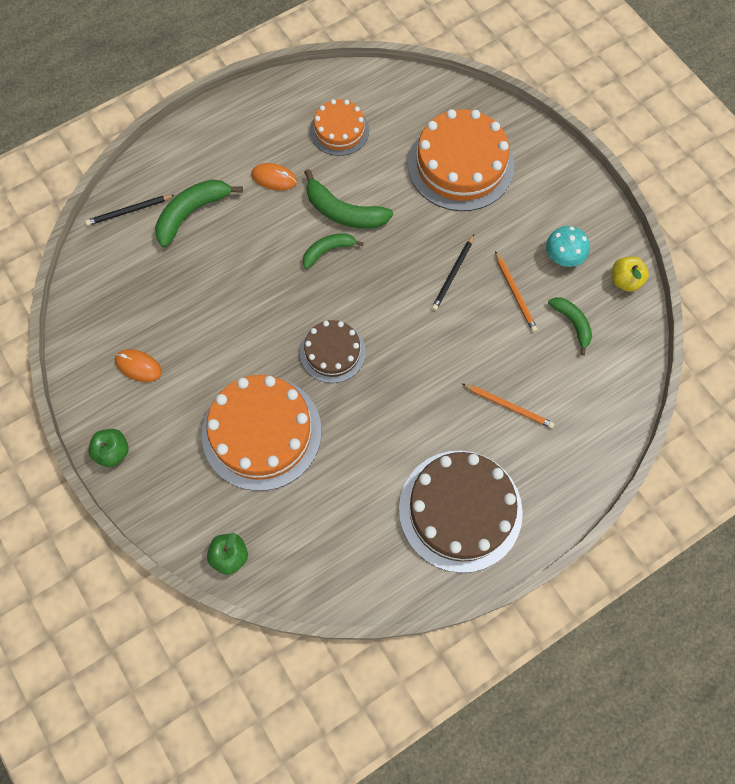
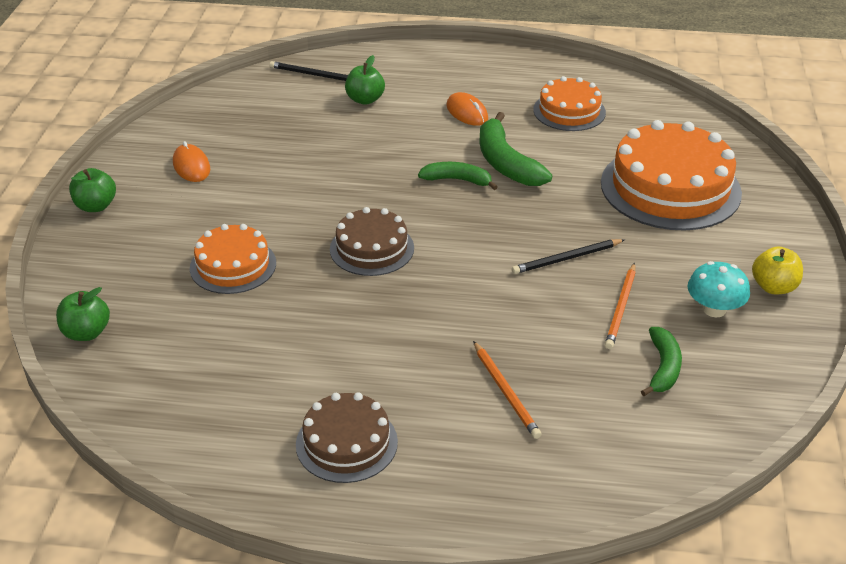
camera: 40 degrees right, 30 degrees down
green banana [155,179,243,248] -> green apple [345,55,385,105]
orange cake [202,375,321,491] -> orange cake [190,224,276,294], size x0.57
brown cake [399,451,523,573] -> brown cake [296,392,398,483], size x0.57
yellow apple [612,256,649,292] -> yellow apple moved to [752,246,803,294]

